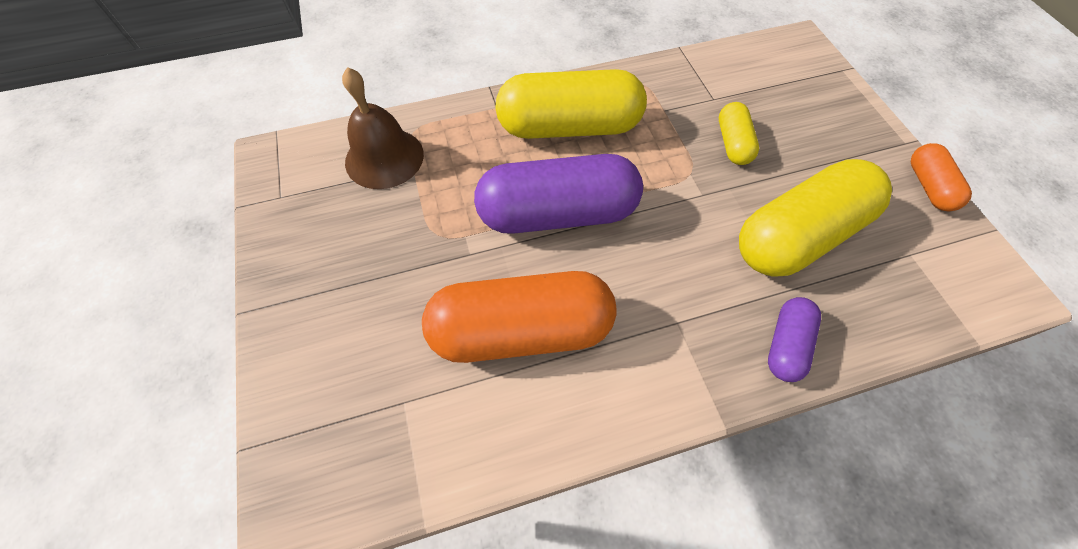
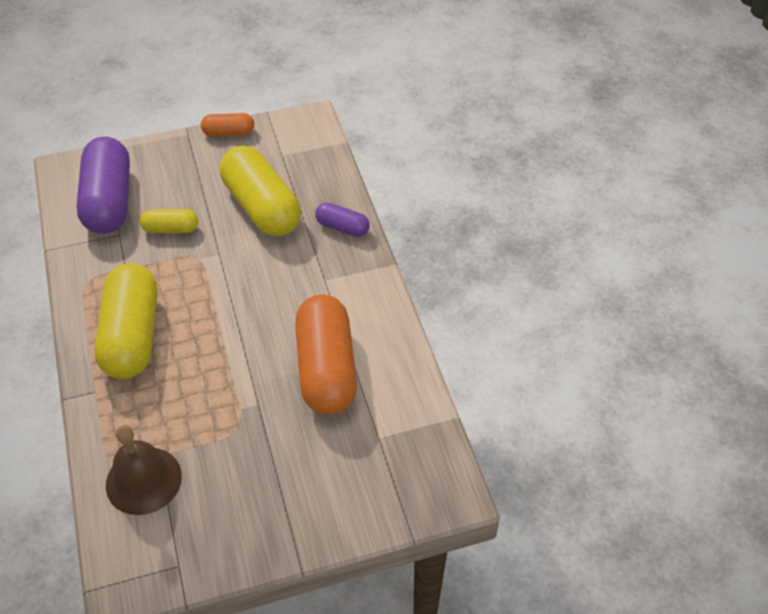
camera: 90 degrees left, 10 degrees down
purple capsule [474,154,643,234] -> purple capsule moved to [77,137,130,234]

